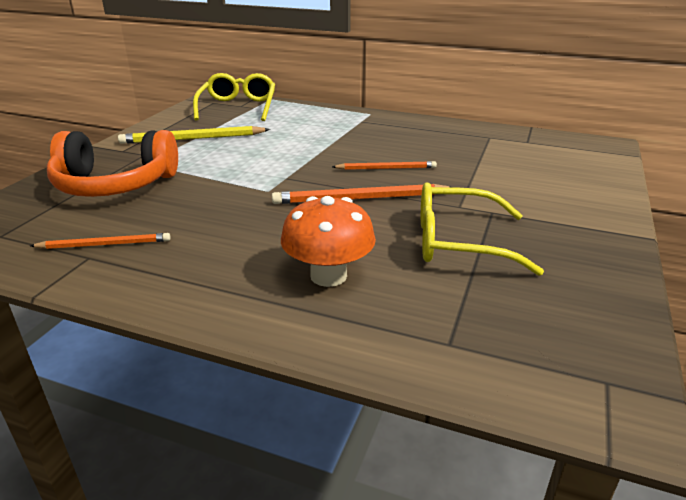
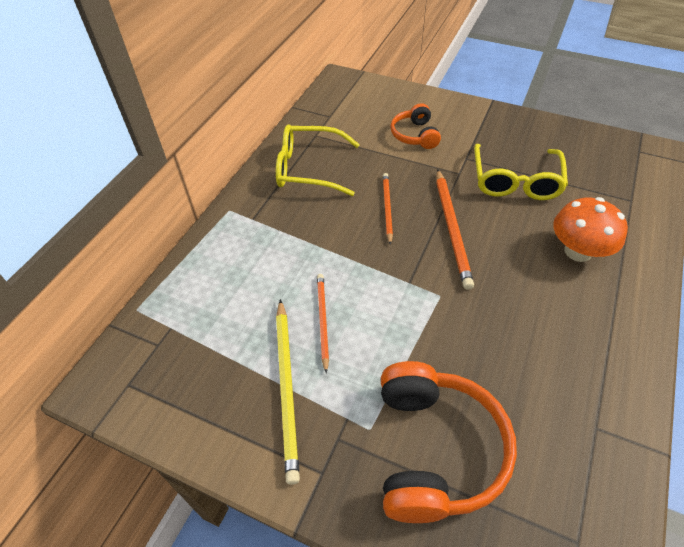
camera: 85 degrees left, 20 degrees up
orange pencil [30,233,171,249] -> orange pencil moved to [317,274,329,373]
yellow glasses [193,73,275,121] -> yellow glasses moved to [276,124,360,196]
none -> orange headphones [391,103,441,149]

